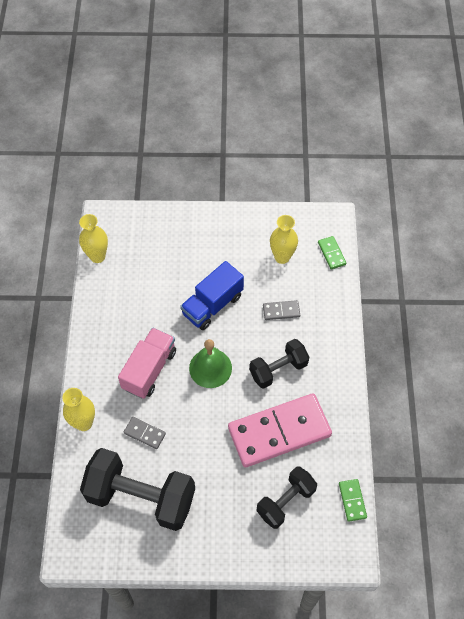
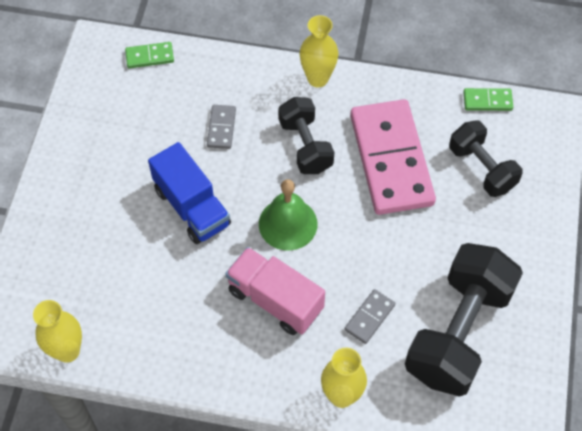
camera: 80 degrees left, 0 degrees up
yellow vase [270,215,298,264] -> yellow vase moved to [299,15,338,87]

